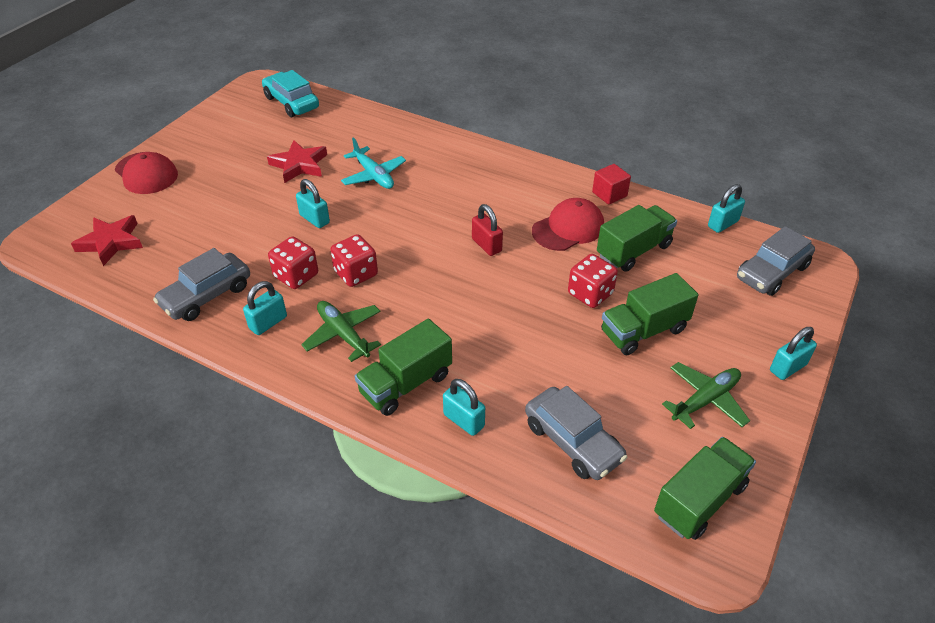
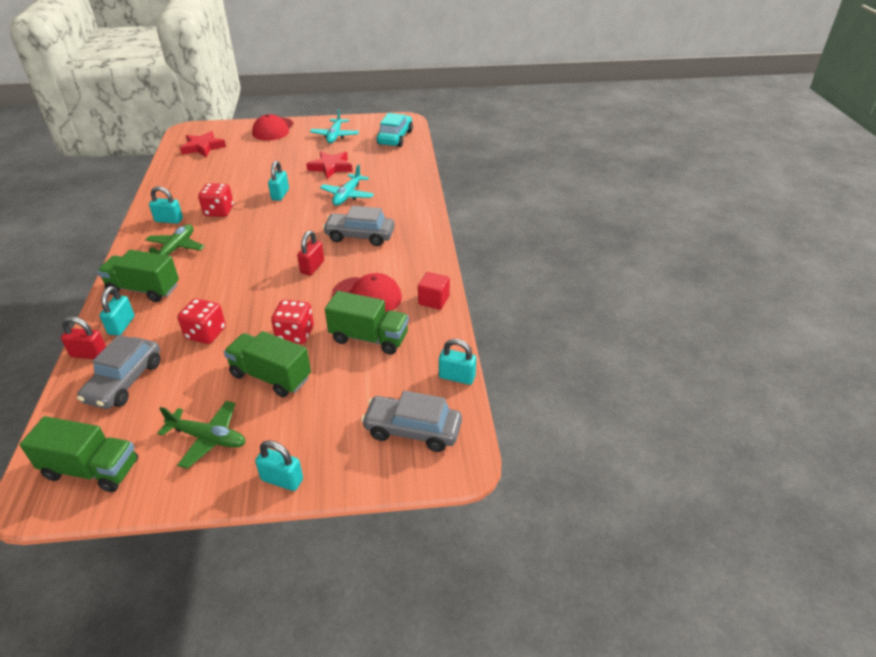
camera: 55 degrees right, 5 degrees down
grey car [153,248,250,321] -> grey car moved to [322,206,395,246]
red dice [330,234,378,287] -> red dice moved to [177,298,226,344]
none -> red padlock [61,317,106,359]
none -> turquoise plane [310,109,359,143]

